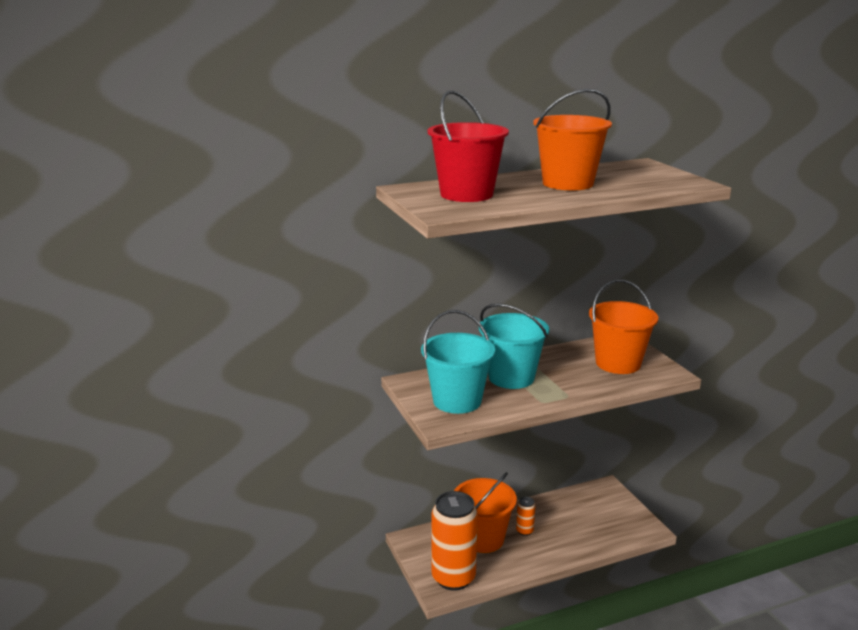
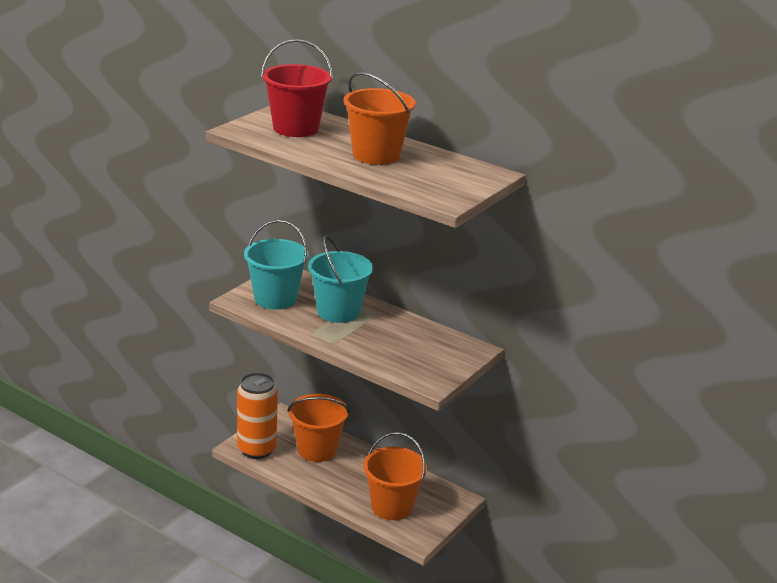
camera: 55 degrees right, 5 degrees up
orange can [516,497,535,536] -> none
orange bucket [589,279,658,374] -> orange bucket moved to [363,432,427,520]

